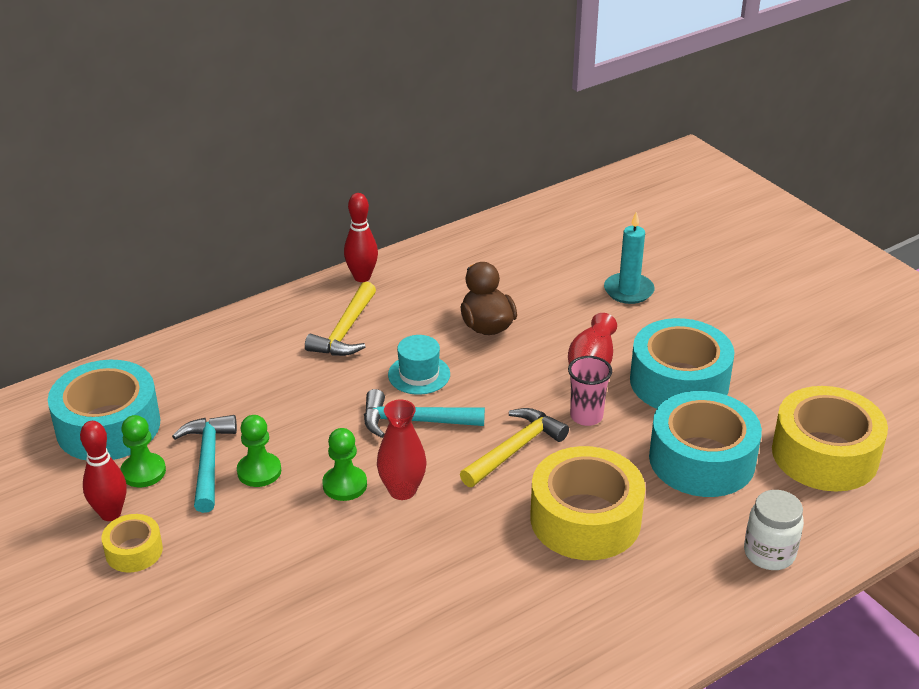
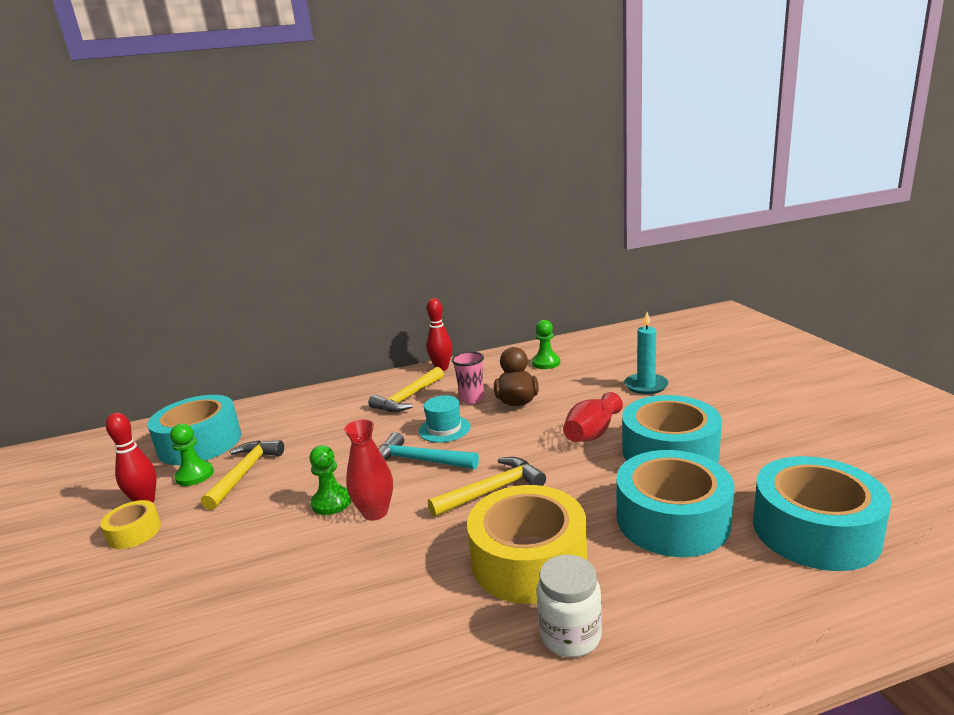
camera: 20 degrees right, 15 degrees down
turquoise hammer [172,415,237,513] -> yellow hammer [201,440,284,510]
green pawn [237,415,281,487] -> green pawn moved to [532,320,560,369]
pink cup [568,356,612,426] -> pink cup moved to [451,351,484,404]
white jar [744,490,804,570] -> white jar moved to [537,555,602,657]
yellow tape [772,386,888,492] -> turquoise tape [753,456,891,571]

